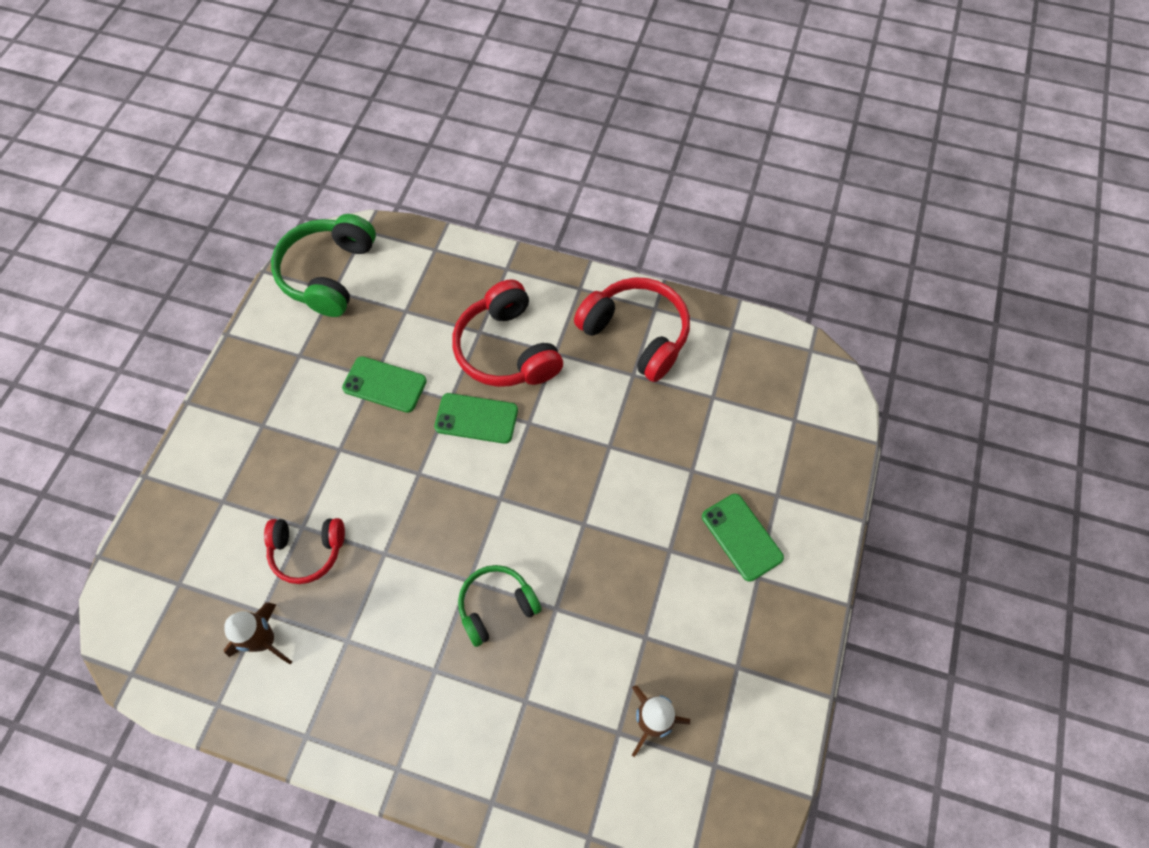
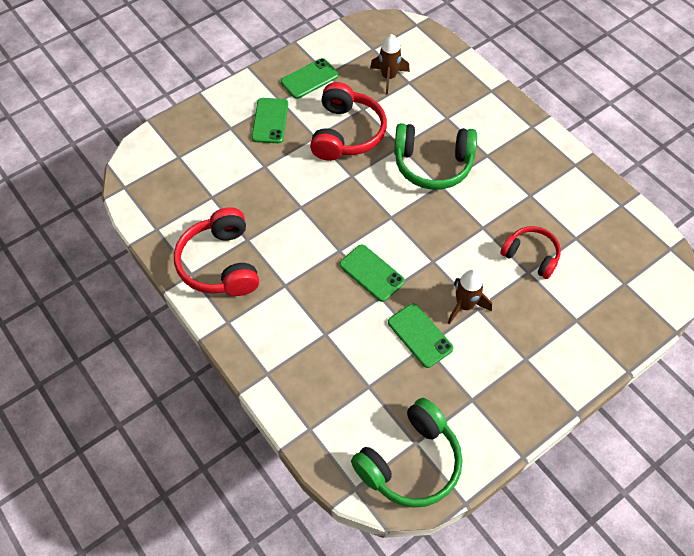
camera: 145 degrees left, 5 degrees down
brown rocket [224,602,292,664] -> brown rocket moved to [448,270,492,324]
red headphones [452,280,563,387] -> red headphones moved to [310,82,387,161]
green headphones [458,565,542,647] -> green headphones [394,123,477,190], size x1.59
none -> green phone [281,58,339,99]

